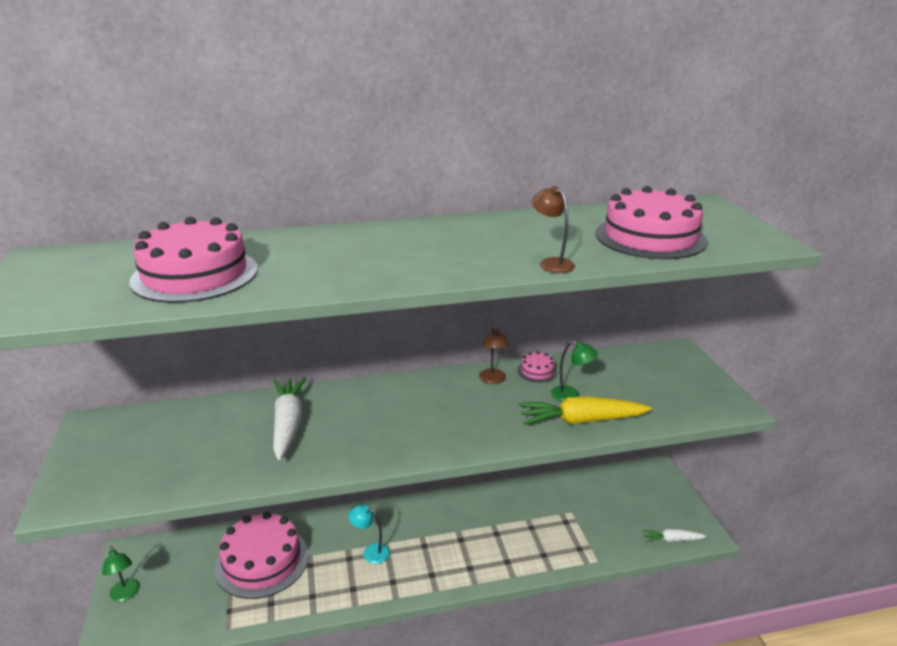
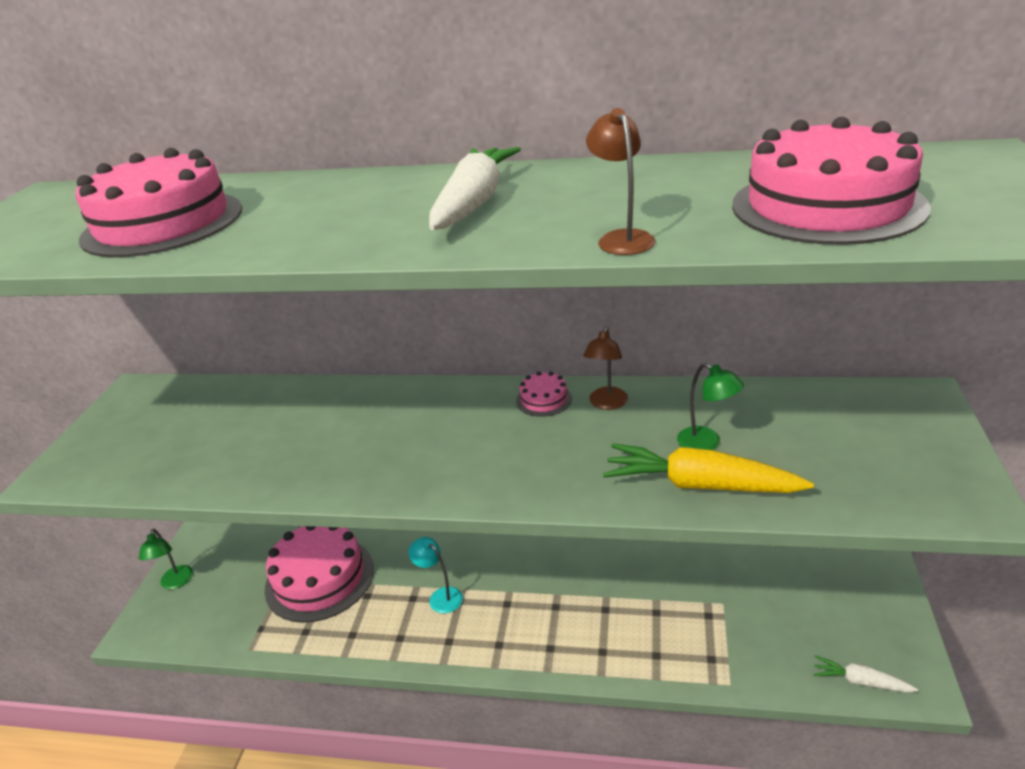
camera: 25 degrees right, 5 degrees up
white carrot [273,377,307,460] -> white carrot moved to [429,147,521,230]
pink cake [518,351,557,382] -> pink cake moved to [516,371,572,417]

